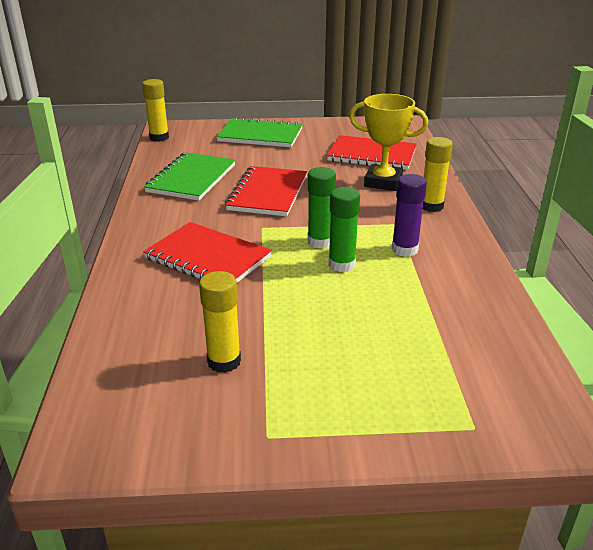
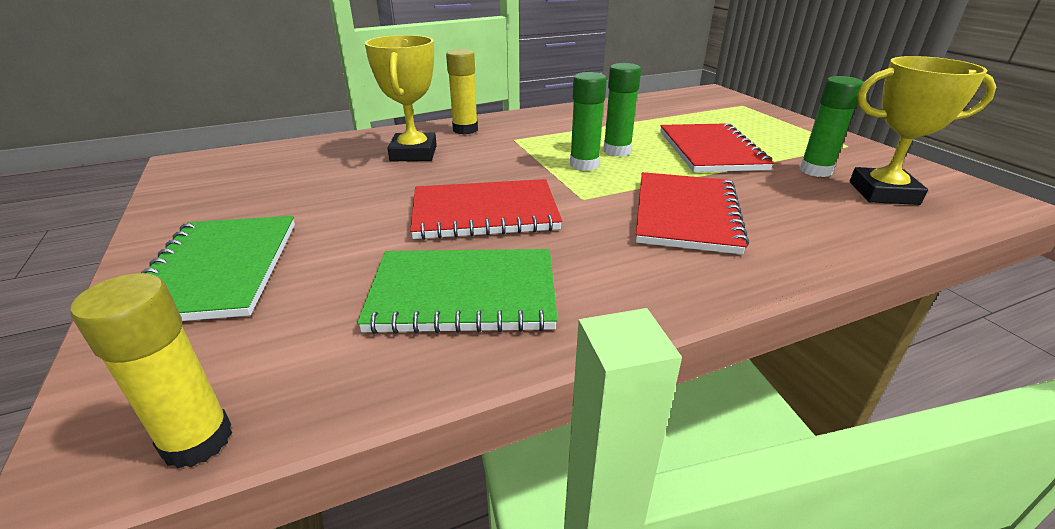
camera: 110 degrees left, 0 degrees up
yellow glue stick [199,271,241,373] -> green glue stick [800,76,863,177]
red notebook [327,135,417,170] -> red notebook moved to [660,123,774,172]
purple glue stick [392,174,427,257] -> none
none -> yellow trophy [850,56,996,205]

